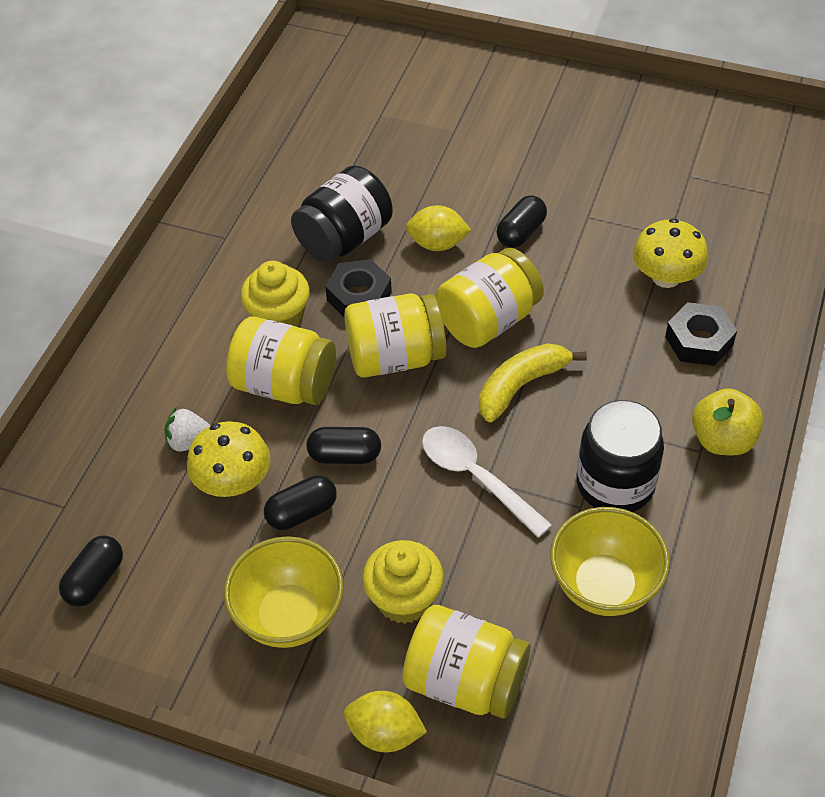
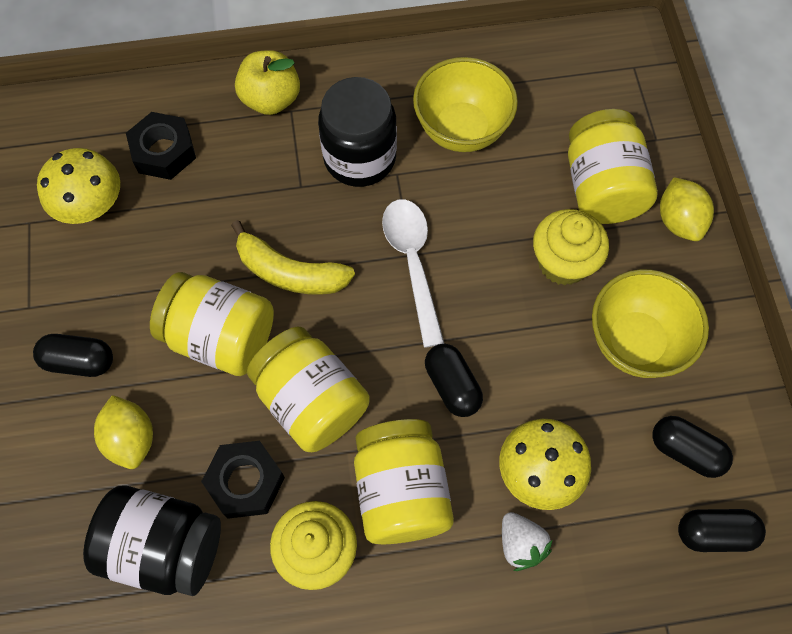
camera: 120 degrees left, 15 degrees up
black capsule [264,475,337,530] -> black capsule moved to [652,416,733,478]
white spoon [422,426,552,538] -> white spoon turned 150 degrees clockwise [382,199,444,348]

